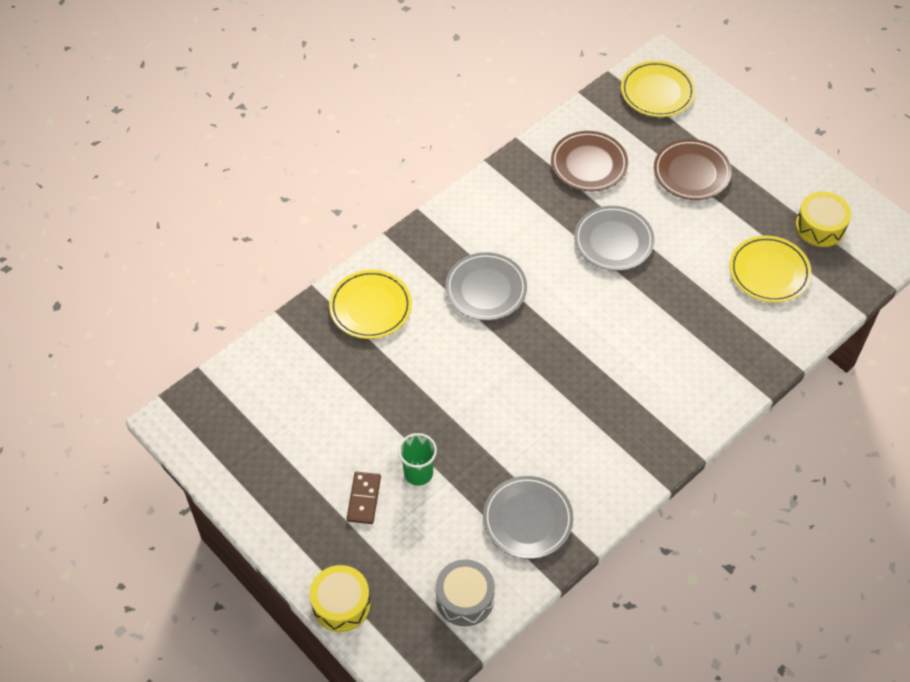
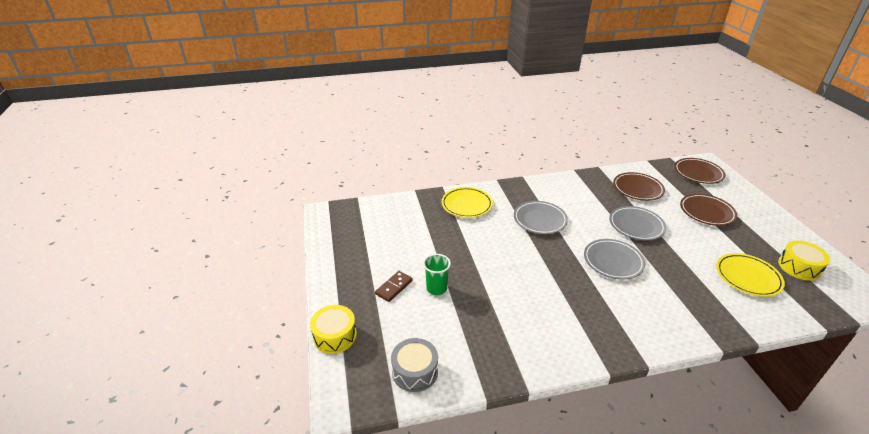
camera: 30 degrees right, 20 degrees down
grey plate [483,476,573,559] -> grey plate moved to [584,239,645,279]
yellow plate [621,61,696,117] -> brown plate [674,158,726,184]

